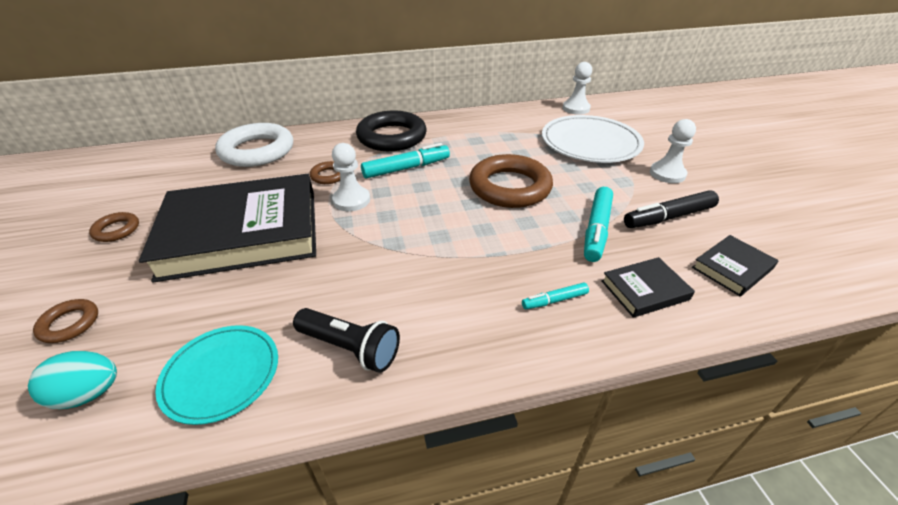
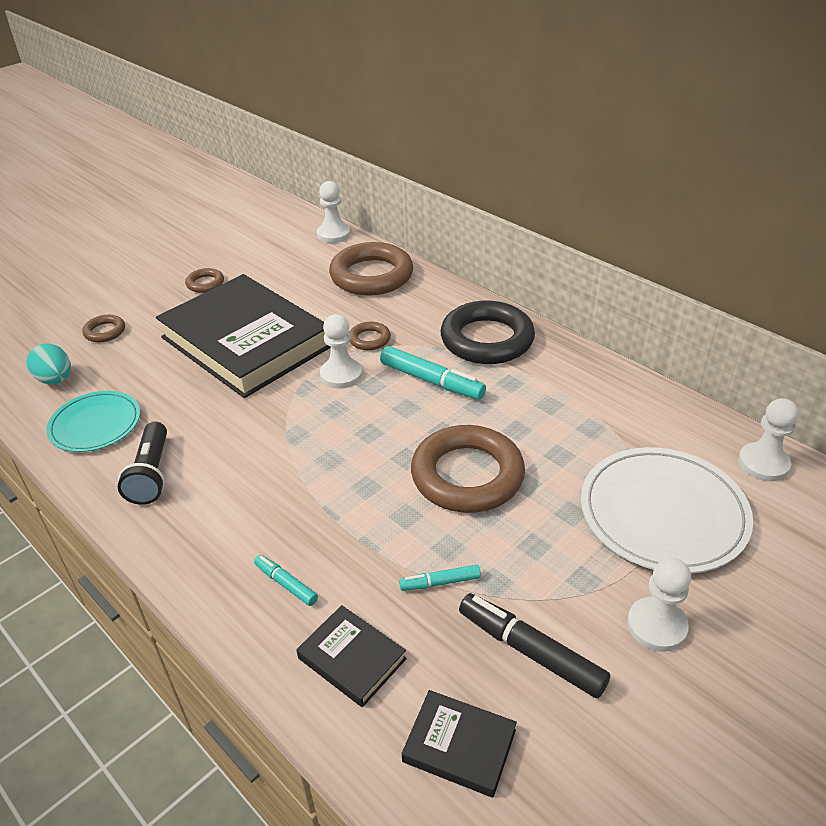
camera: 60 degrees right, 0 degrees up
white ring [215,123,293,167] -> brown ring [329,242,413,296]
turquoise marker [584,187,613,262] -> turquoise marker [399,565,481,591], size x0.54
none -> white pawn [317,181,350,243]

